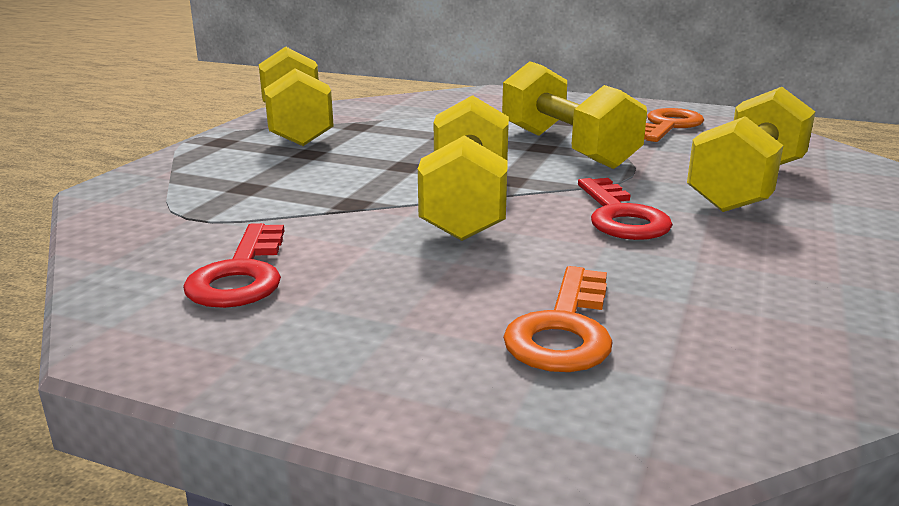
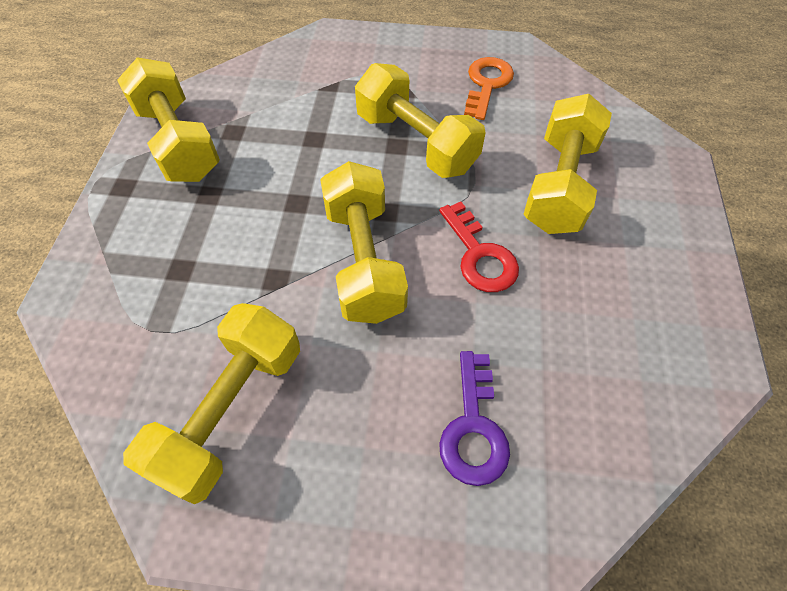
camera: 15 degrees left, 35 degrees up
red key [183,223,284,308] -> yellow dumbbell [123,303,300,504]
orange key [503,266,612,372] -> purple key [439,351,510,486]

